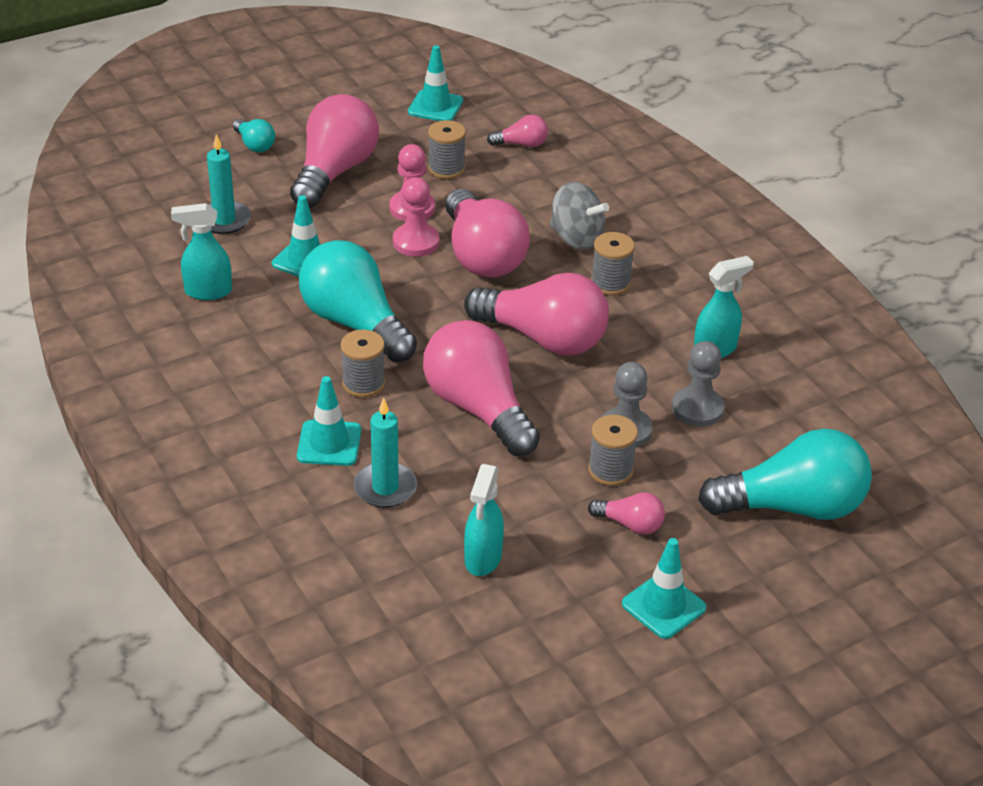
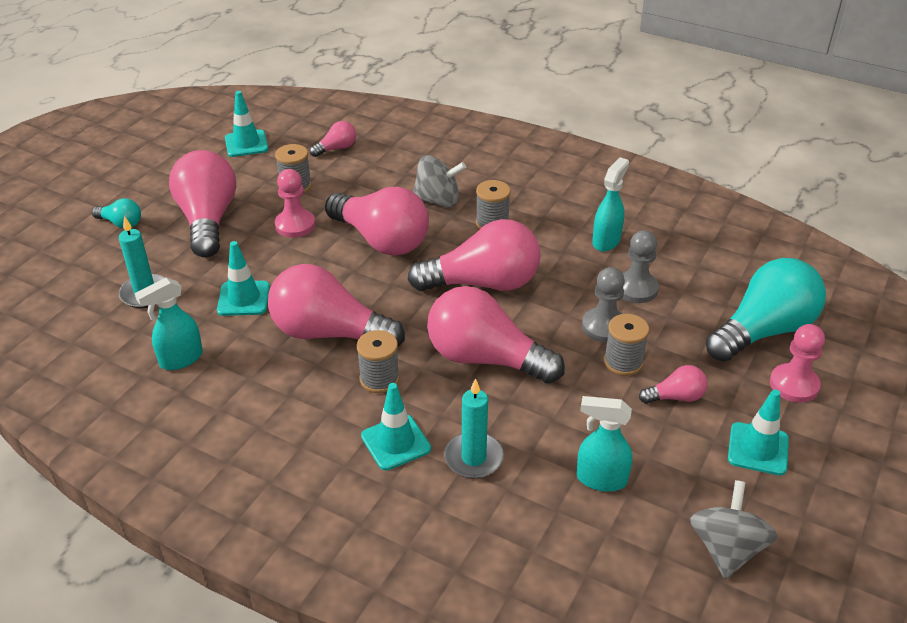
camera: 30 degrees left, 0 degrees up
turquoise light bulb [299,240,417,362] -> pink light bulb [268,264,405,347]
pink pawn [393,177,439,257] -> pink pawn moved to [770,324,825,403]
turquoise spray bottle [464,464,504,576] -> turquoise spray bottle turned 120 degrees clockwise [577,396,632,492]
none -> grey spinning top [690,480,778,579]

